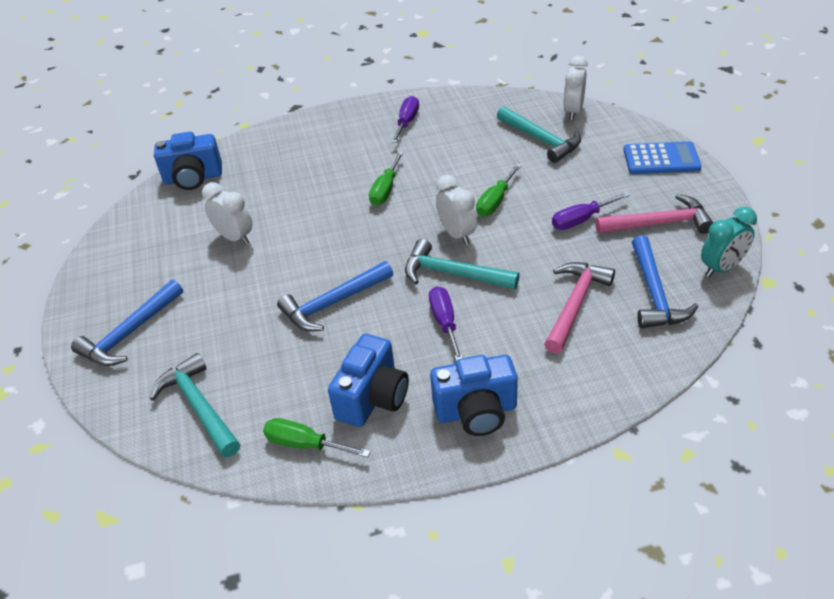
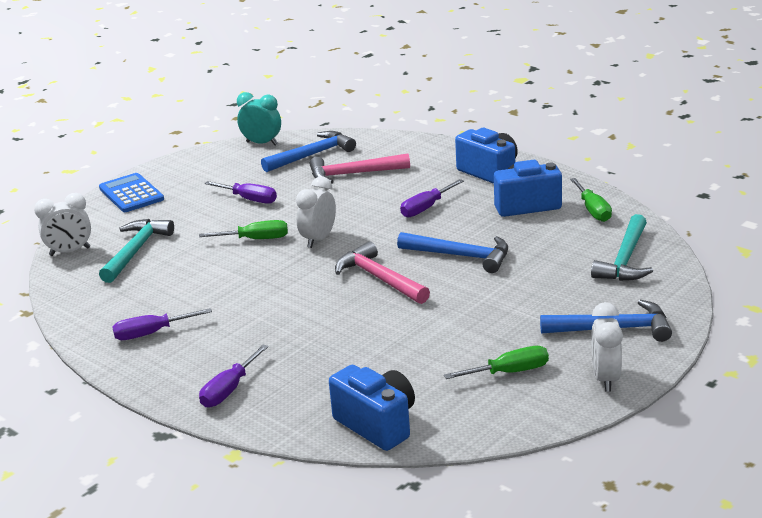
camera: 125 degrees left, 15 degrees down
white clock [202,182,252,245] -> white clock moved to [591,302,623,392]
green screwdriver [369,152,404,206] -> green screwdriver moved to [444,346,549,379]
turquoise hammer [405,239,520,289] -> none
pink hammer [595,194,714,234] -> pink hammer moved to [335,241,430,304]
none -> purple screwdriver [199,344,269,408]

